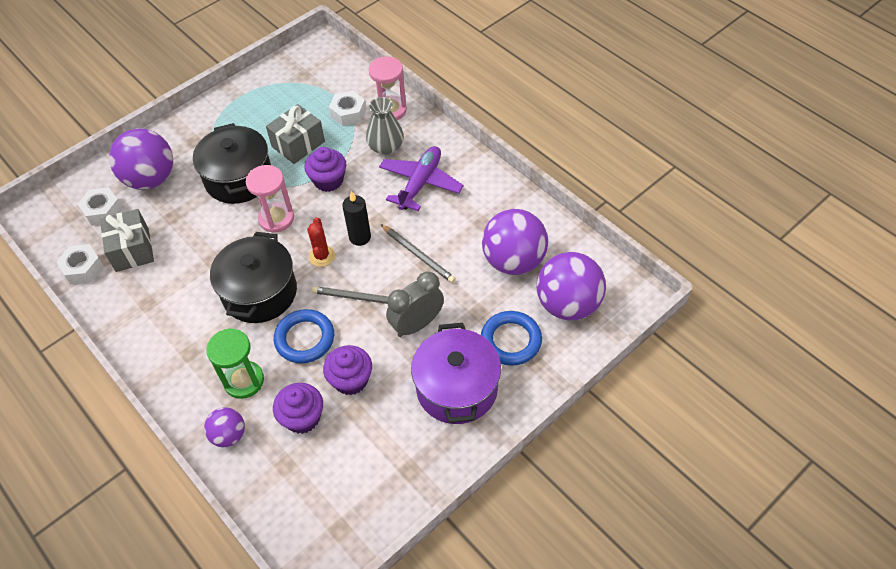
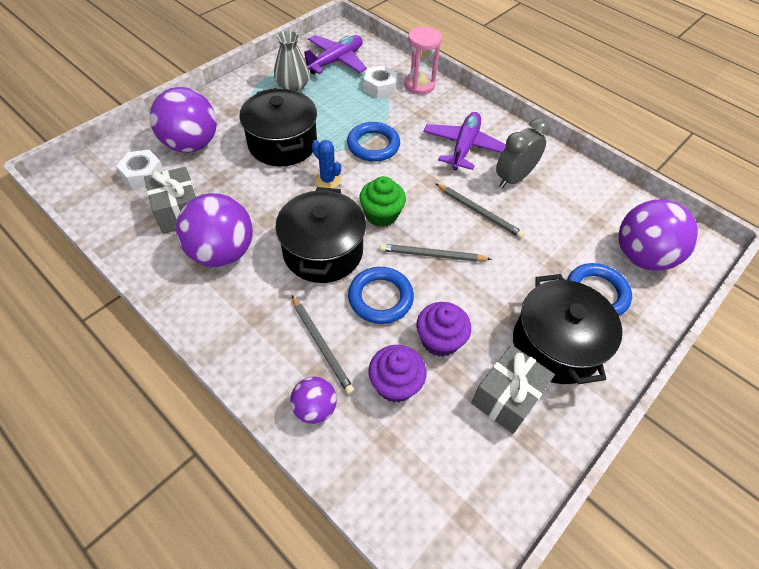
camera: 10 degrees left, 0 degrees up
white nut [56,244,104,284] -> none
green hourglass [206,328,264,399] -> grey pencil [291,295,355,394]
pink hourglass [246,165,294,233] -> blue cactus [312,140,341,188]
grey gift [266,104,325,164] -> grey gift moved to [471,345,555,434]
purple cupcake [305,147,346,192] -> blue ring [347,122,400,162]
red cactus [307,217,335,267] -> green cupcake [359,176,406,227]
black candle [342,191,371,246] -> none
grey vase [366,97,404,155] -> grey vase moved to [274,30,310,92]
grey clock [386,271,444,337] -> grey clock moved to [496,118,550,188]
purple pot [411,323,501,424] -> black pot [513,274,622,384]
purple ball [482,209,548,275] -> purple ball moved to [176,193,253,267]
none -> purple plane [304,35,367,74]

